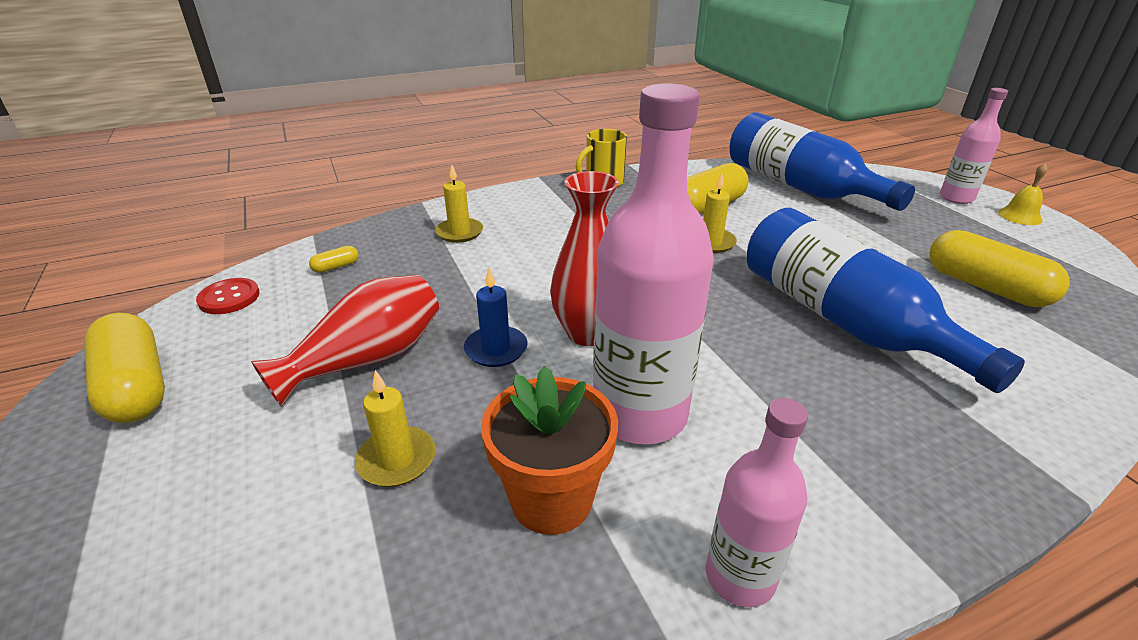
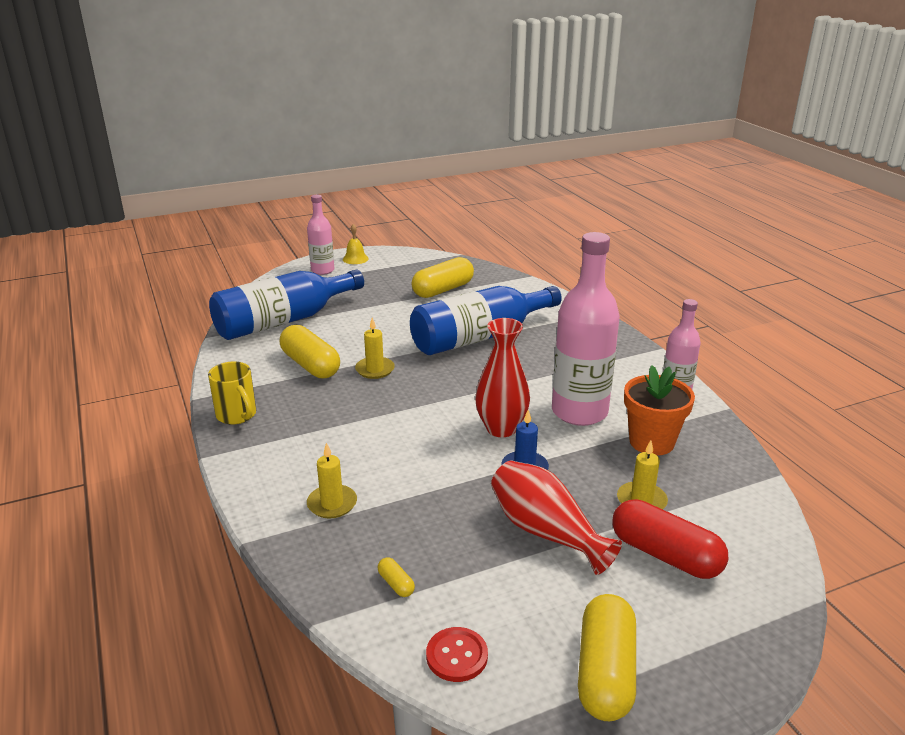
camera: 90 degrees left, 5 degrees down
yellow capsule [84,313,165,423] -> yellow capsule turned 45 degrees counterclockwise [578,594,636,721]
none -> red capsule [612,499,728,579]

